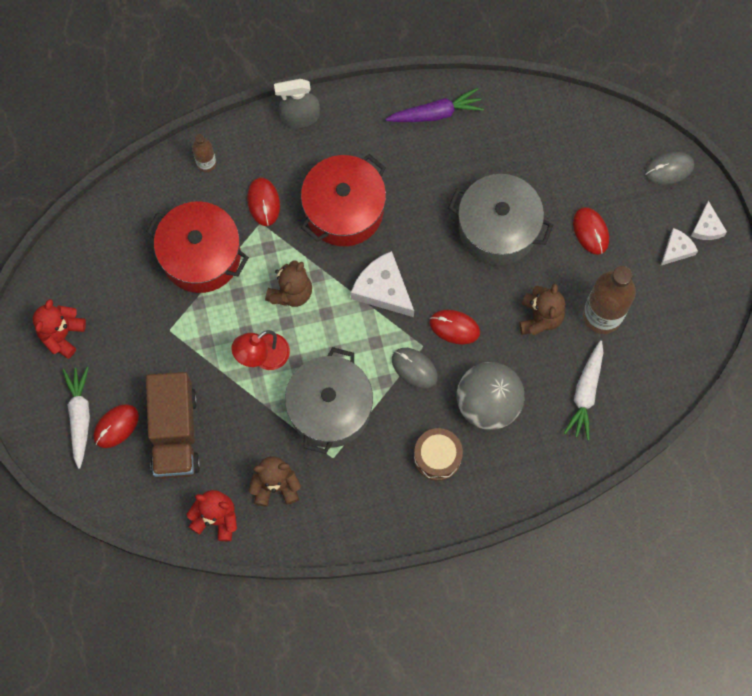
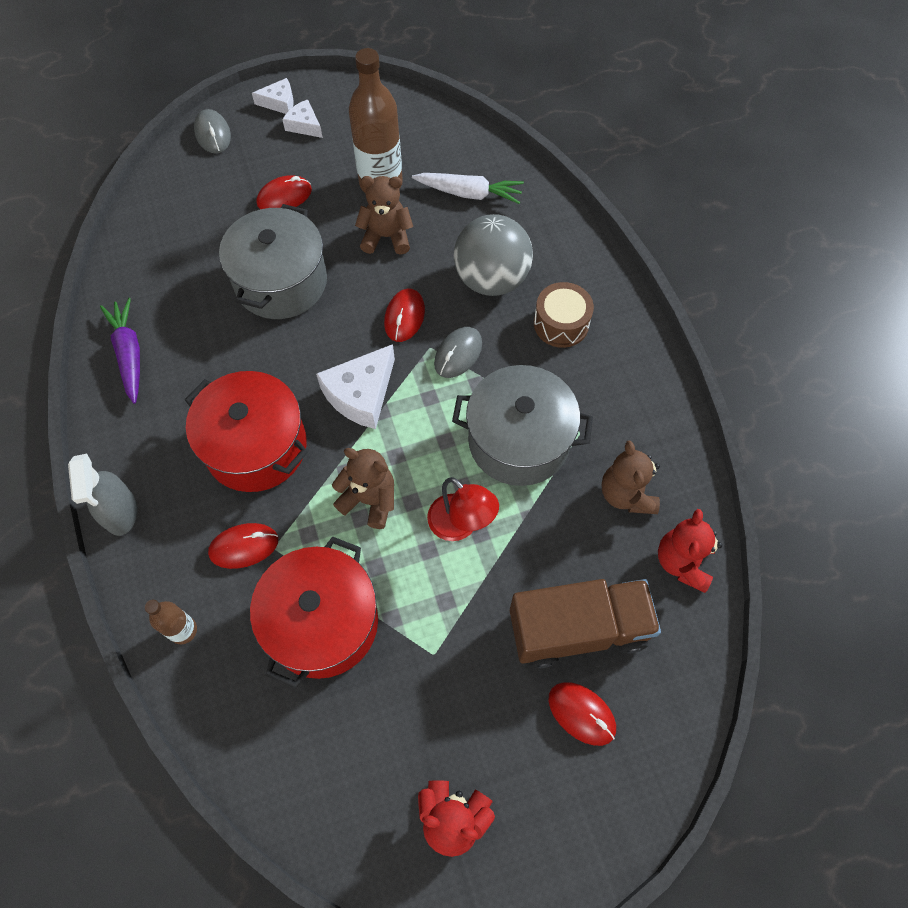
camera: 95 degrees left, 10 degrees down
white carrot [62,367,90,469] -> none

